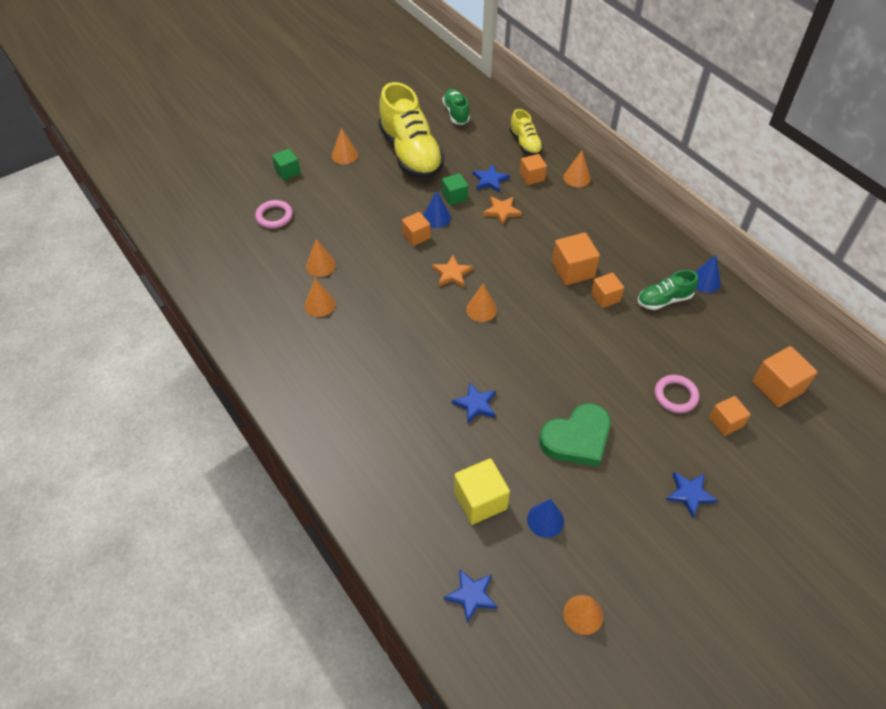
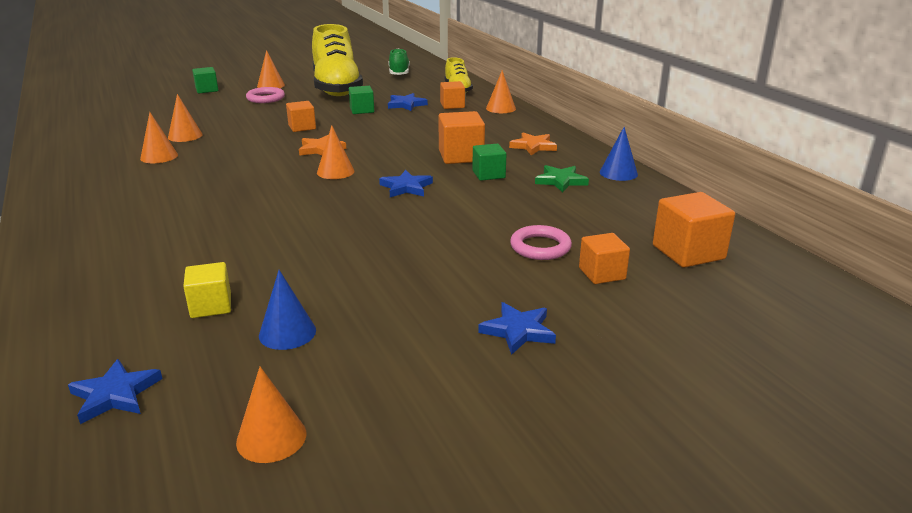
camera: 10 degrees right, 25 degrees down
pink ring [255,200,293,229] -> pink ring moved to [246,87,285,103]
blue cone [423,190,451,228] -> none
blue star [452,382,496,424] -> blue star moved to [379,170,433,197]
yellow cube [454,458,510,524] -> yellow cube [183,262,231,318], size x0.65
orange star [483,196,522,226] -> orange star moved to [509,133,557,155]
green heart [539,403,611,467] -> none
orange cube [591,273,624,308] -> green cube [472,144,506,181]
green shoe [638,270,698,310] -> green star [535,165,589,192]

